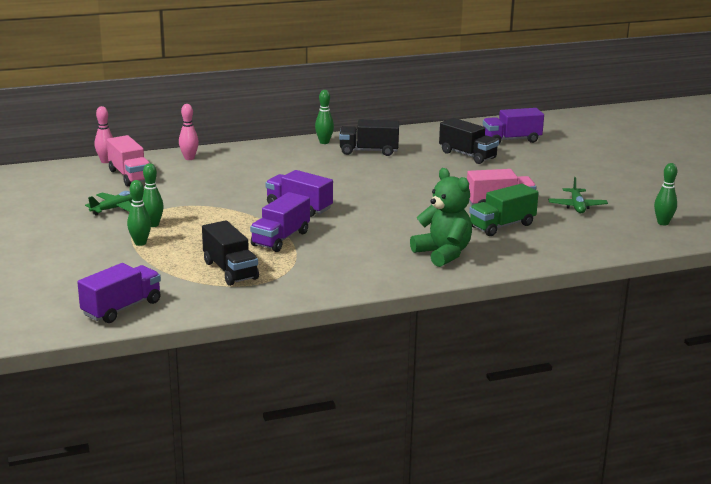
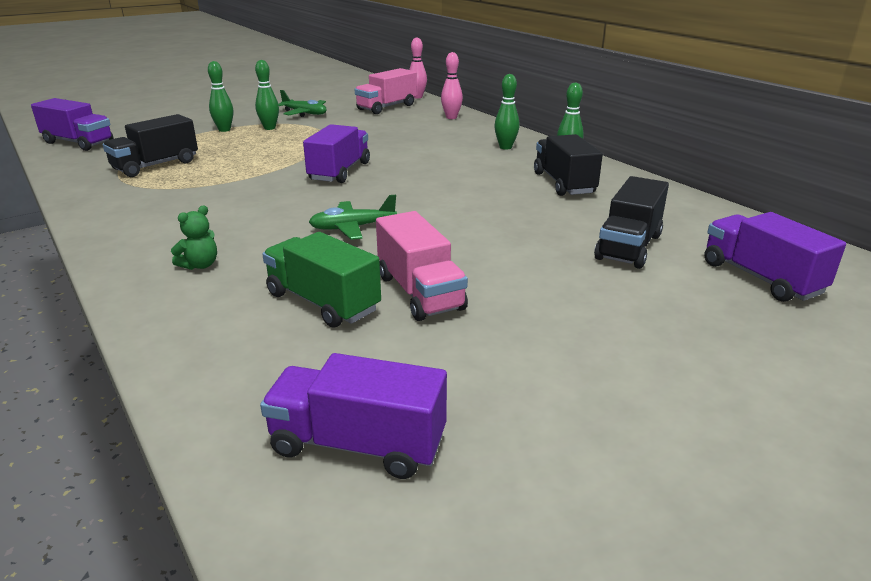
camera: 75 degrees right, 5 degrees up
purple truck [250,192,310,252] -> purple truck moved to [260,353,447,479]
green teddy bear [410,168,472,267] -> green teddy bear [171,206,217,270], size x0.47
green plane [548,177,608,213] -> green plane moved to [309,195,397,240]
green bowling pin [654,163,677,225] -> green bowling pin moved to [494,74,519,150]

